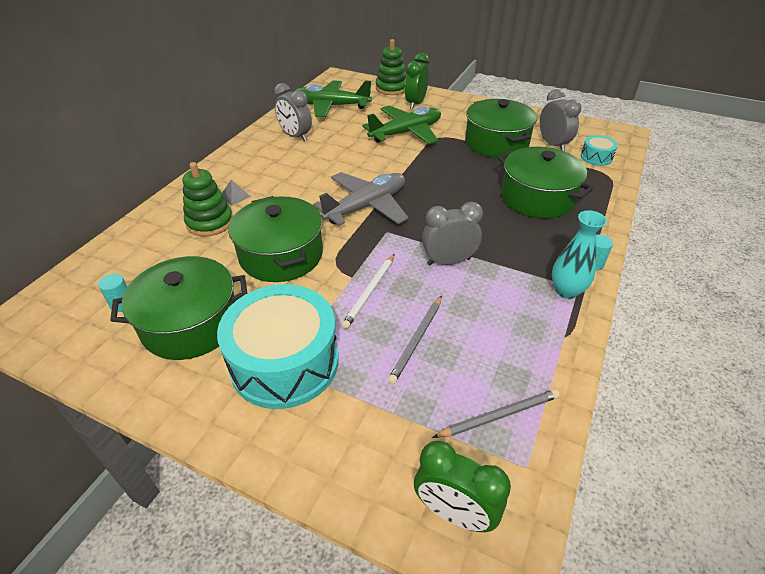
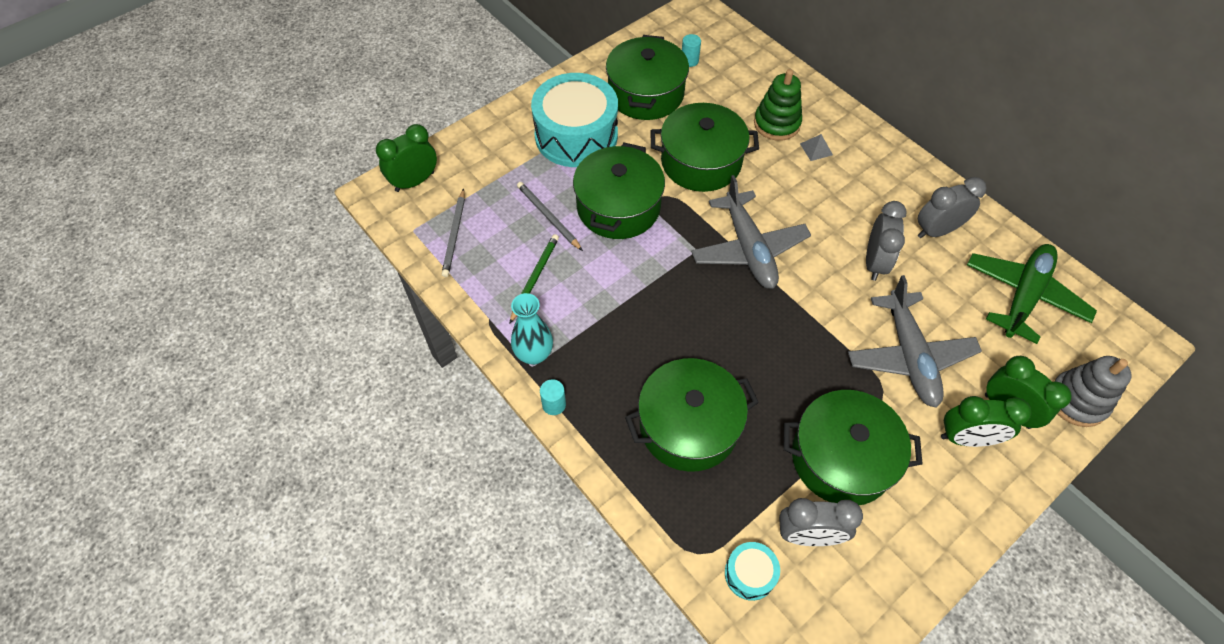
camera: 115 degrees right, 15 degrees up
white pencil [341,254,395,329] -> green pot [573,143,665,239]
green plane [362,106,441,144] -> grey plane [848,275,982,408]
green stacking toy [376,39,406,95] -> grey stacking toy [1052,356,1132,427]
grey clock [422,202,483,265] -> grey clock moved to [866,201,907,281]
none -> green pencil [509,234,559,324]
none -> green clock [941,396,1031,447]

